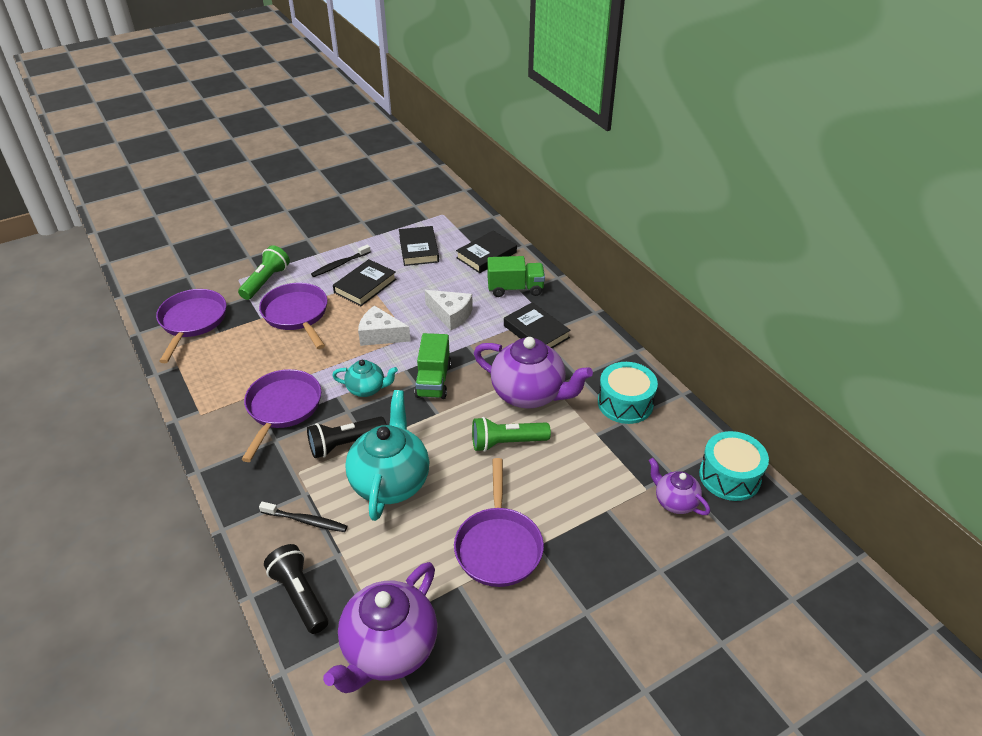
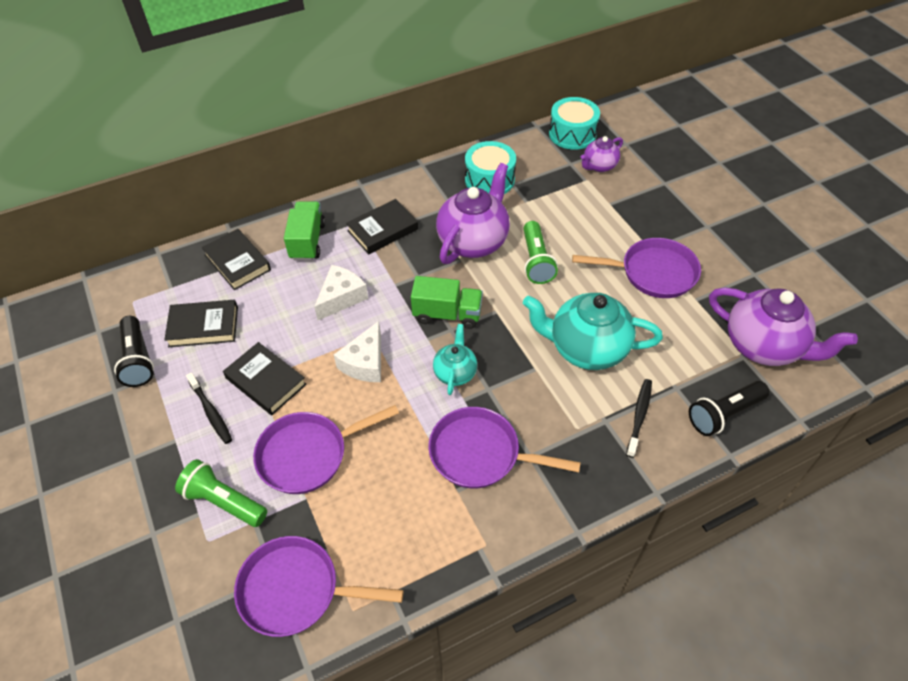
camera: 85 degrees left, 10 degrees up
black flashlight [307,416,387,458] -> black flashlight moved to [114,316,154,387]

